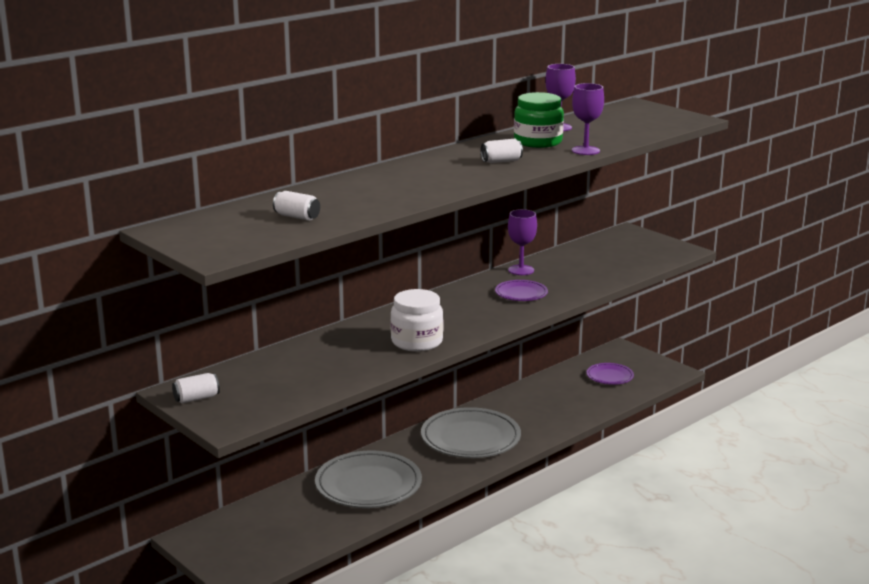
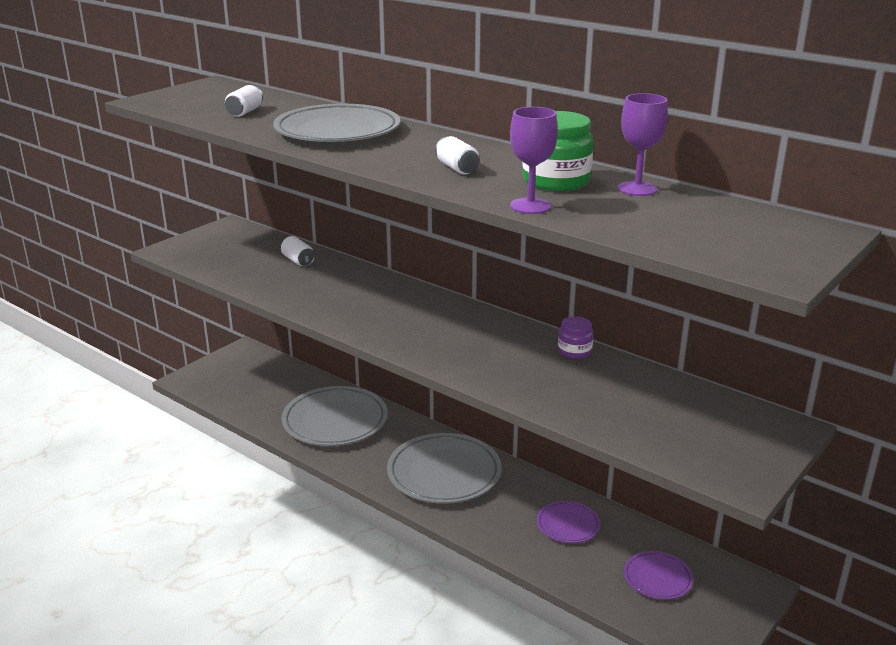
camera: 80 degrees right, 5 degrees up
white can [172,373,220,404] -> white can moved to [281,236,315,266]
white jar [390,289,443,352] -> none
purple plate [495,280,548,301] -> purple plate moved to [536,501,601,543]
purple goblet [508,209,537,275] -> purple jar [558,317,594,359]
none -> grey plate [273,104,400,142]

